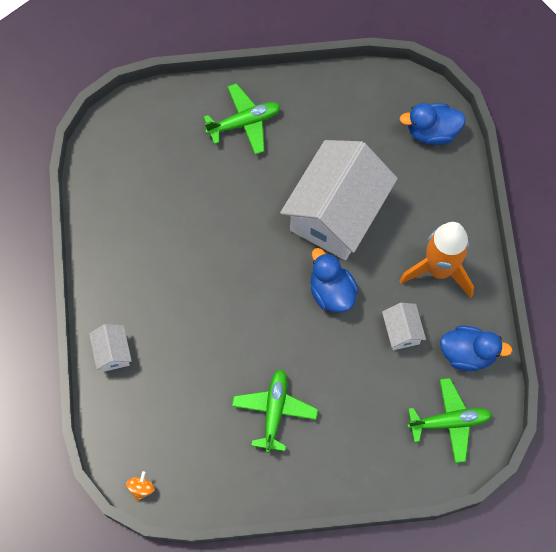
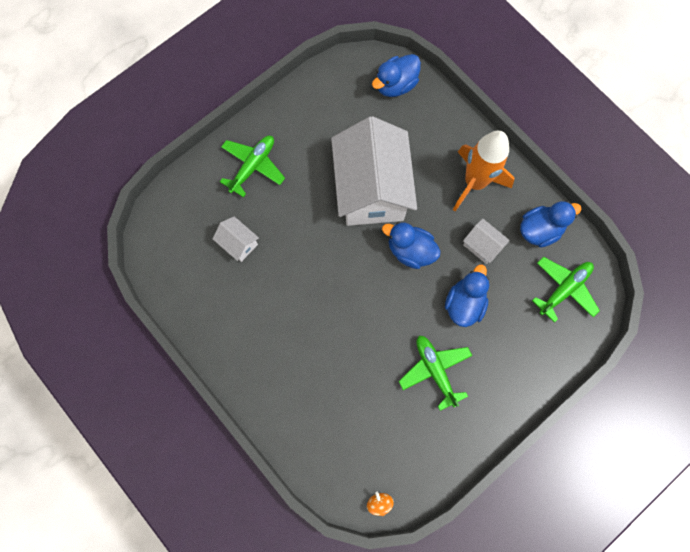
camera: 35 degrees left, 5 degrees up
white house [89,324,132,372] -> white house moved to [213,216,259,262]
none -> blue duck [445,264,489,327]

